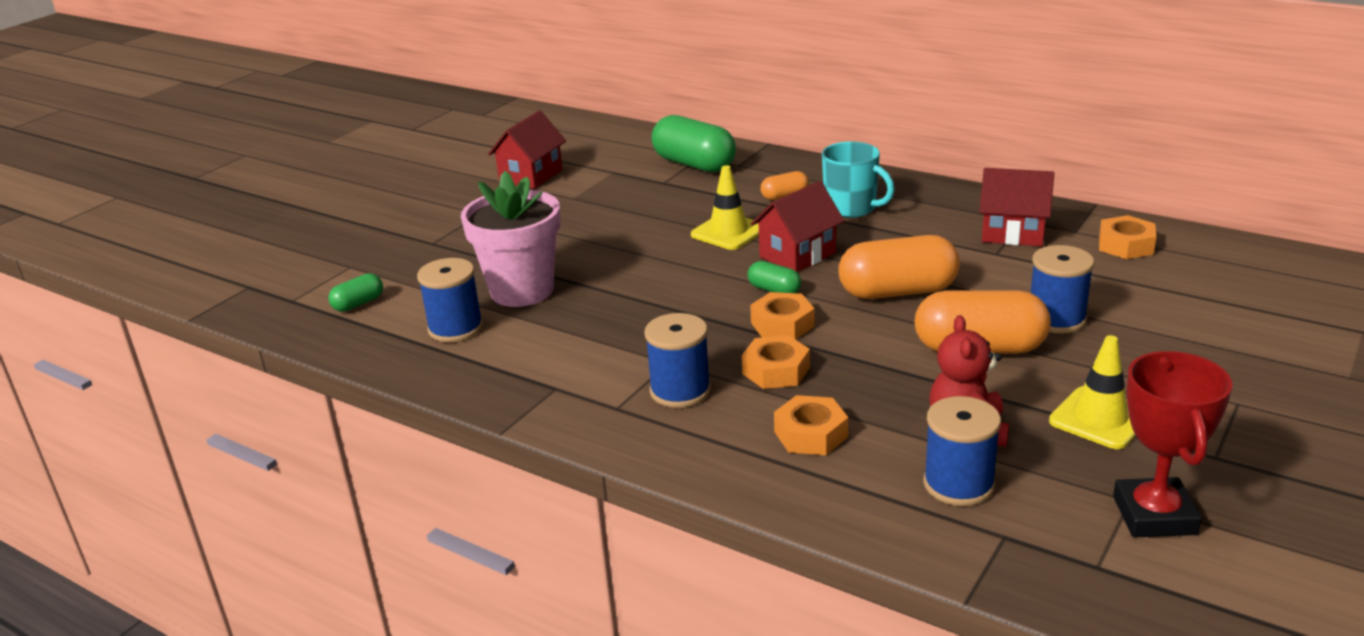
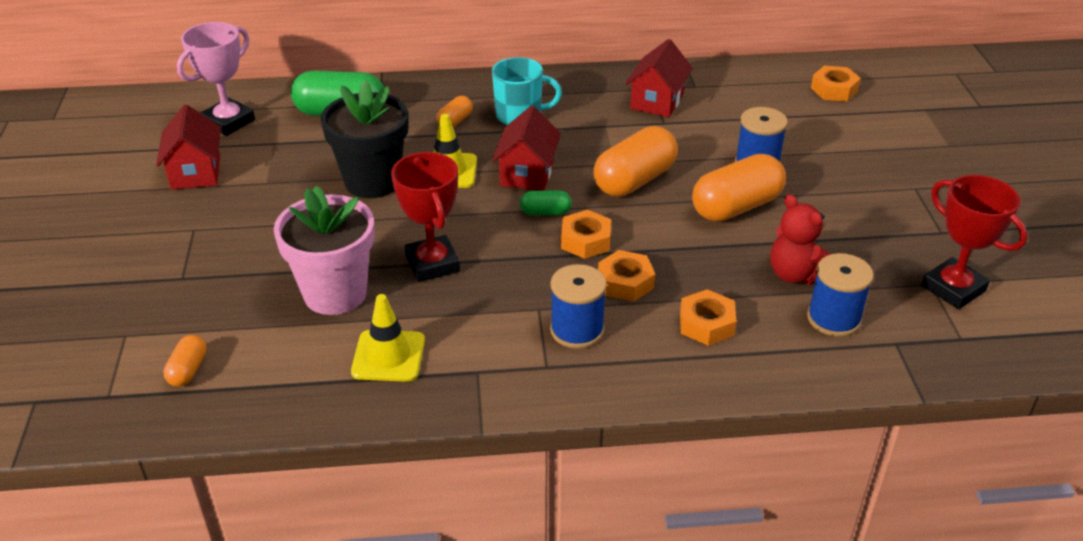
camera: 40 degrees left, 10 degrees up
green capsule [328,273,383,312] -> orange capsule [163,335,207,386]
blue spool [417,258,483,342] -> none
red house [979,168,1054,246] -> red house turned 45 degrees counterclockwise [625,39,693,117]
yellow traffic cone [1049,335,1136,449] -> yellow traffic cone moved to [351,294,425,382]
orange nut [1099,215,1156,259] -> orange nut moved to [811,66,861,101]
none -> pink trophy [177,22,255,136]
none -> black flower pot [320,80,409,198]
none -> red trophy [391,152,460,282]

